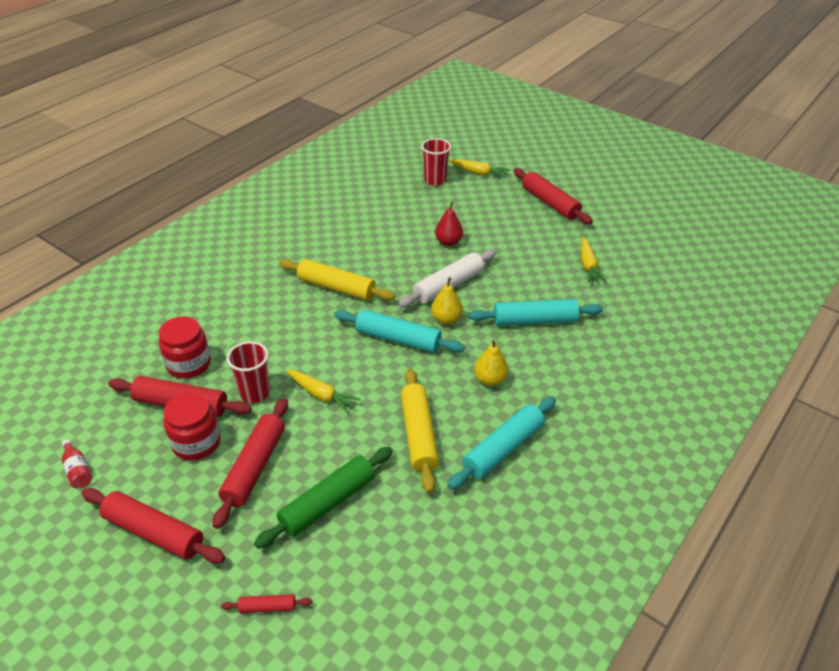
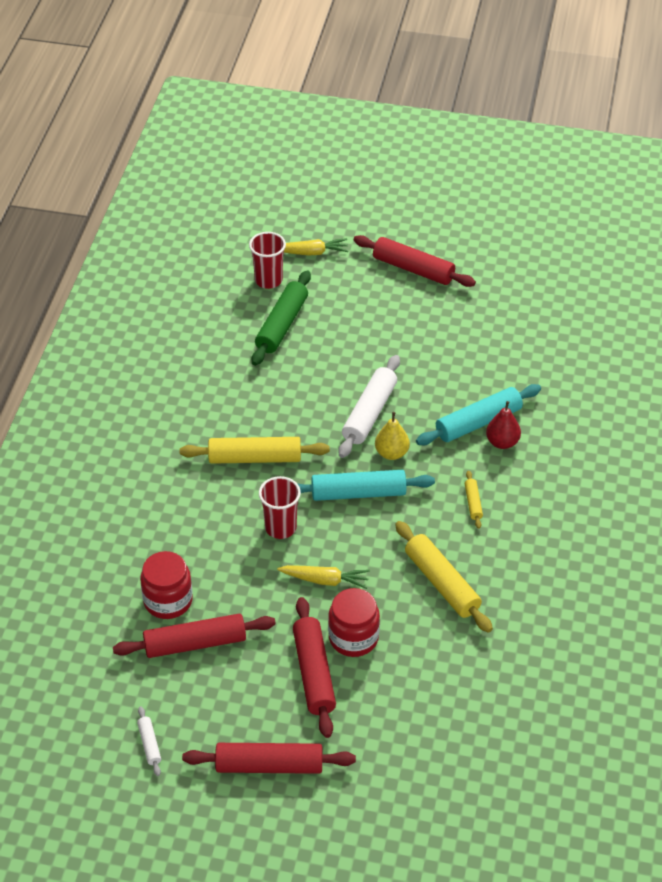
camera: 25 degrees left, 5 degrees up
red bottle [62,440,92,488] -> white rolling pin [137,706,161,776]
red jar [163,392,221,461] -> red jar moved to [328,588,380,657]
red rolling pin [221,594,312,613] -> none
red cup [227,341,270,403] -> red cup moved to [259,476,301,539]
green rolling pin [254,447,393,548] -> green rolling pin moved to [252,270,311,366]
red pear [435,202,463,246] -> red pear moved to [486,401,521,449]
turquoise rolling pin [447,396,556,490] -> none
yellow pear [474,340,508,386] -> yellow rolling pin [464,471,483,529]
yellow carrot [581,237,607,283] -> none

